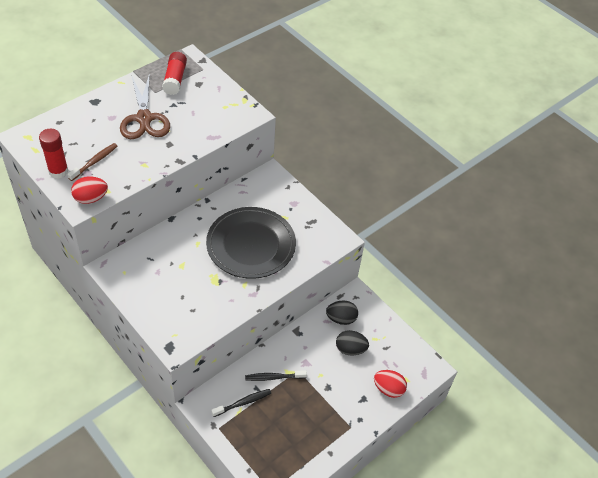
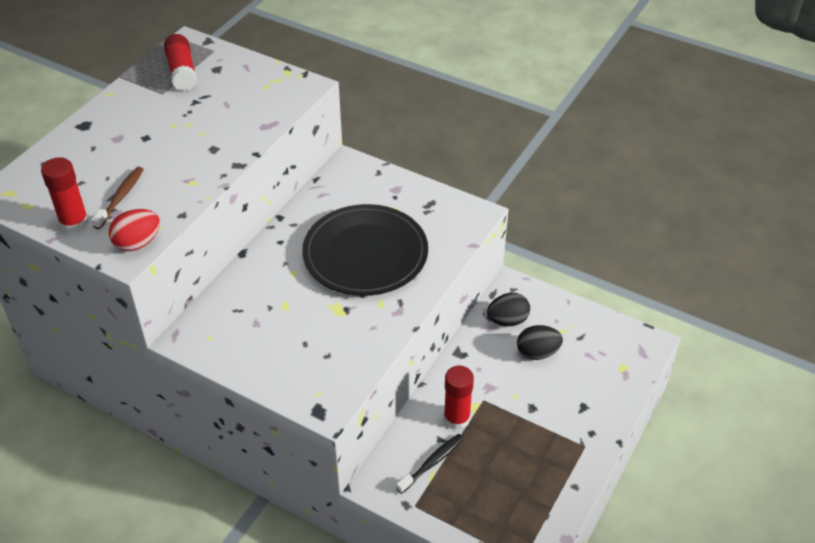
camera: 15 degrees left, 5 degrees down
brown scissors [120,73,170,139] -> none
black toothbrush [245,370,307,381] -> red glue stick [444,366,474,430]
red egg [374,370,407,398] -> none

